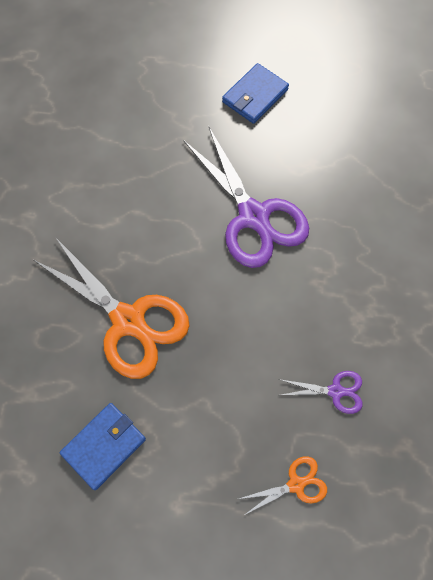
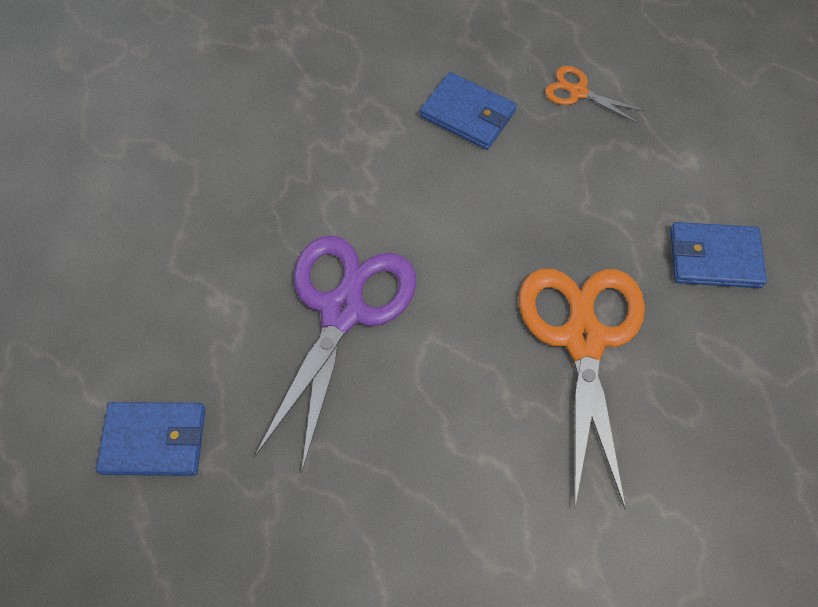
camera: 130 degrees left, 5 degrees down
purple scissors [279,371,363,414] -> blue wallet [420,72,517,150]

